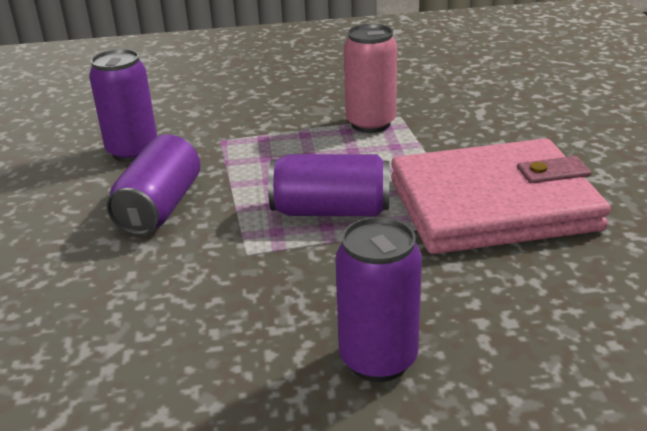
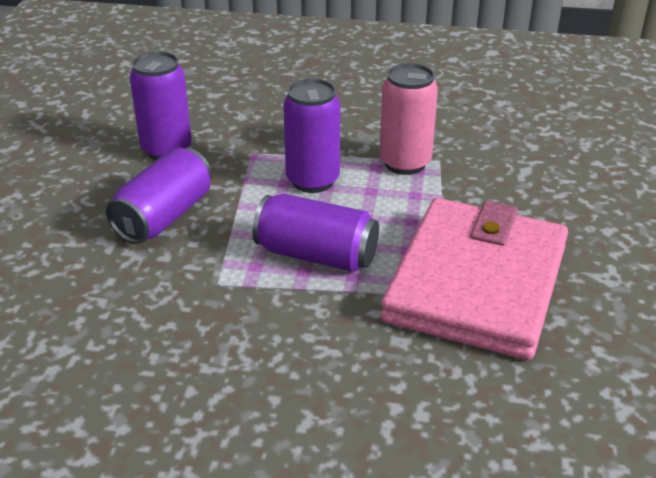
camera: 15 degrees right, 5 degrees up
purple can [336,217,422,382] -> purple can moved to [283,78,341,193]
pink wallet [391,138,611,254] -> pink wallet turned 75 degrees counterclockwise [381,198,568,360]

